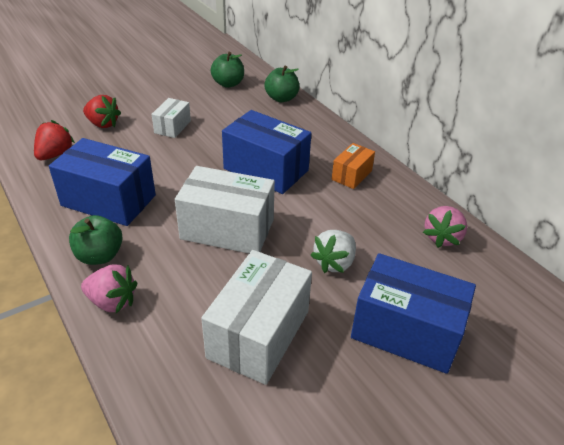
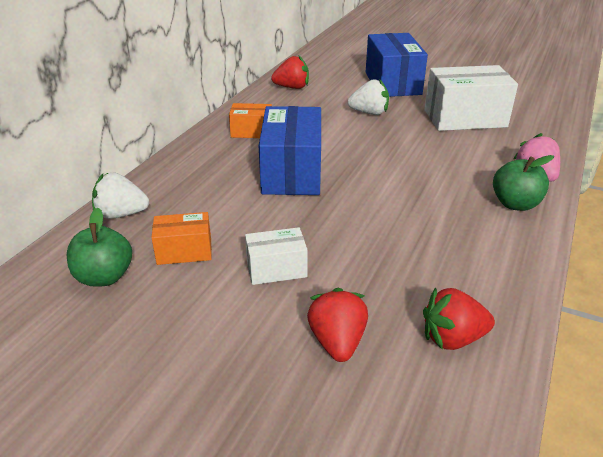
camera: 120 degrees left, 5 degrees down
blue box [49,138,156,226] -> none
white box [175,166,275,253] -> none
green apple [264,66,299,102] -> white strawberry [92,172,149,219]
pink strawberry [423,206,467,248] -> red strawberry [271,55,309,89]
none -> orange box [151,212,212,265]

